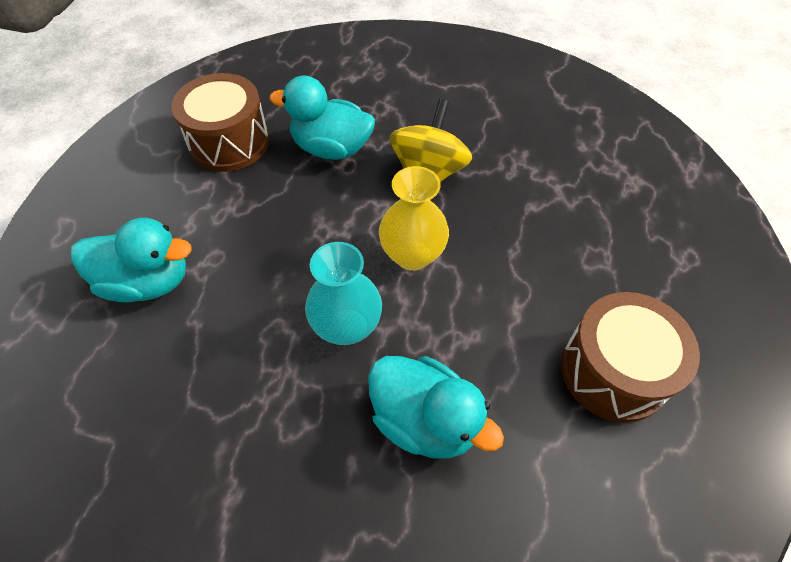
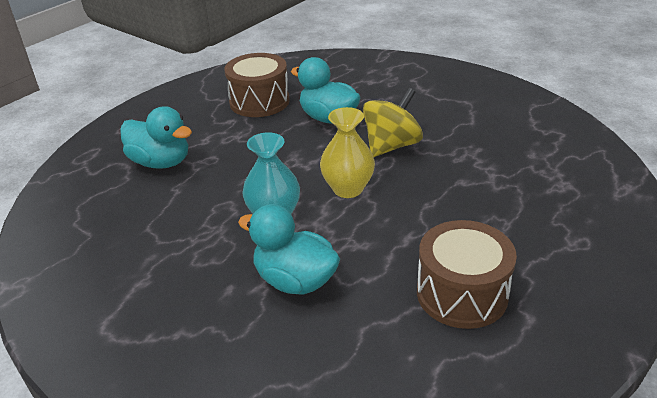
camera: 25 degrees right, 20 degrees down
turquoise duck [368,356,504,459] -> turquoise duck turned 150 degrees clockwise [238,204,340,295]

